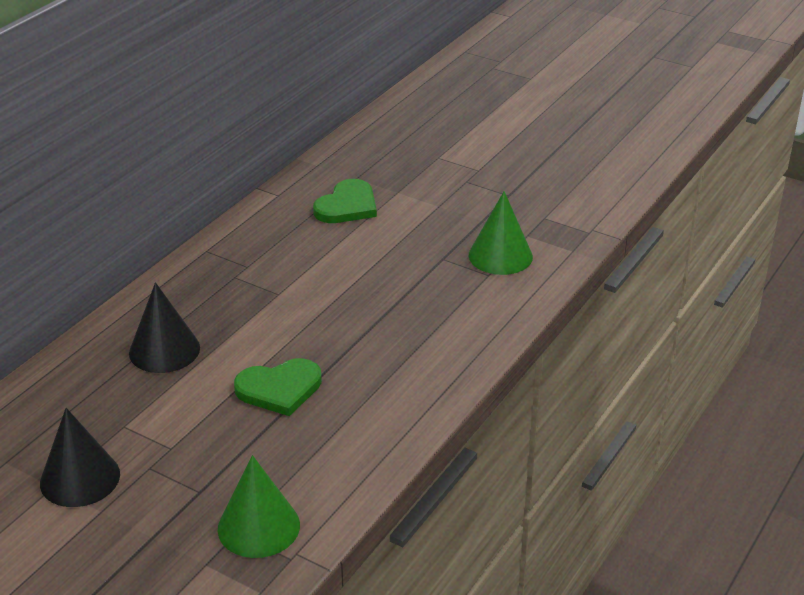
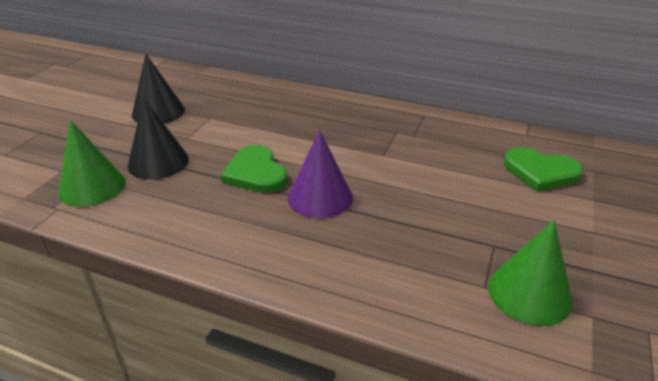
camera: 80 degrees right, 0 degrees up
black cone [129,282,200,373] -> black cone moved to [127,98,189,180]
none -> purple cone [288,130,353,218]

